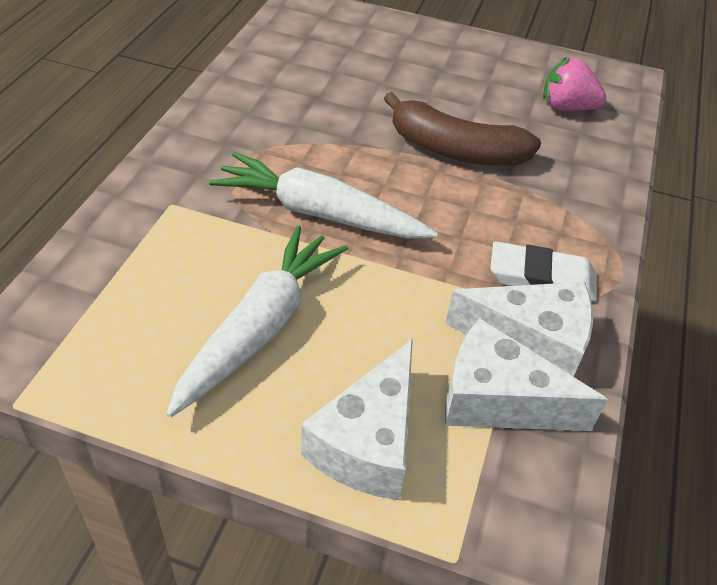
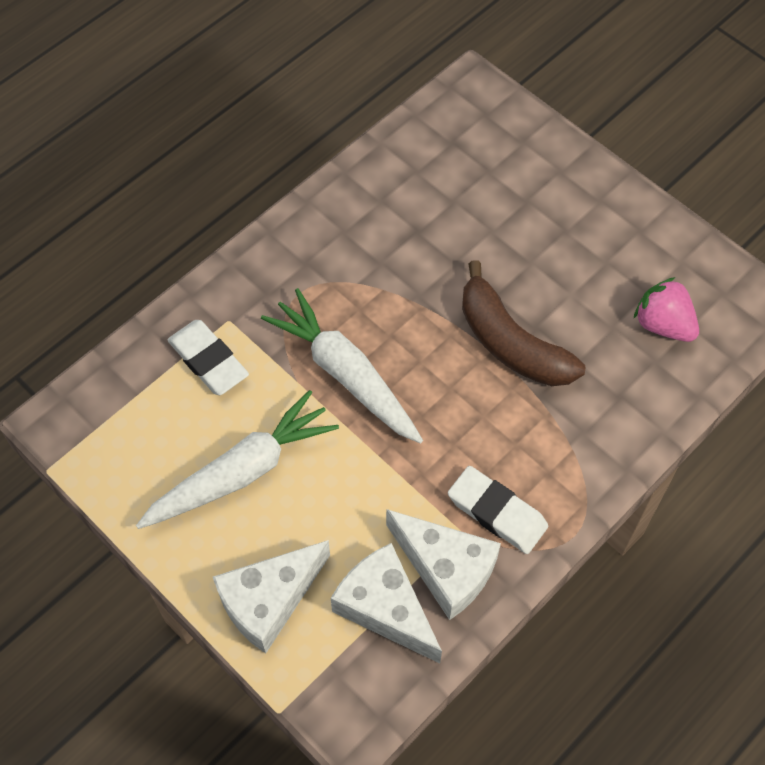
camera: 30 degrees right, 15 degrees up
none -> white eraser [167,320,249,395]

